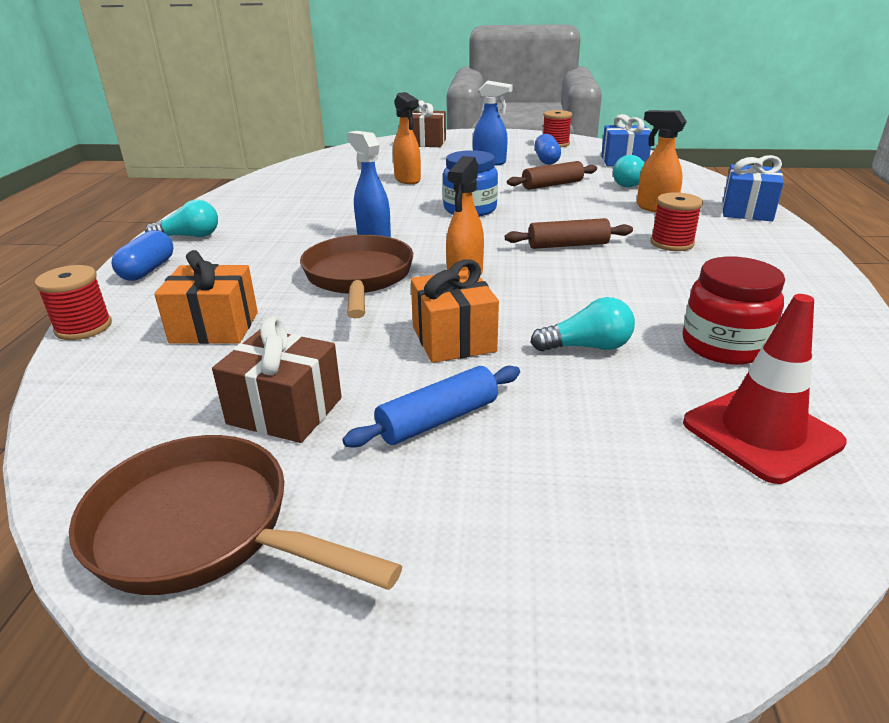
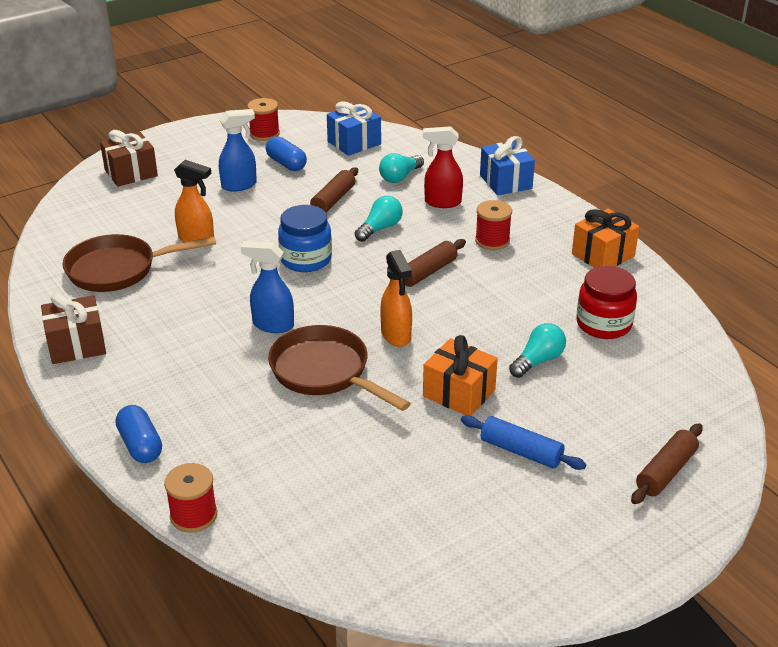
camera: 40 degrees left, 5 degrees up
brown pan [69,435,402,595] -> brown pan moved to [62,234,216,292]
turquoise light bulb [145,200,218,237] -> turquoise light bulb moved to [355,196,403,242]
orange gift [154,250,258,344] -> orange gift moved to [572,209,640,268]
brown gift [212,316,342,443] -> brown gift moved to [41,293,106,364]
blue rolling pin [342,366,520,448] -> blue rolling pin turned 75 degrees counterclockwise [461,415,586,470]
orange spray bottle [637,110,687,212] -> red spray bottle [423,126,463,208]
red traffic cone [683,294,847,484] -> none
none -> brown rolling pin [631,423,703,504]

